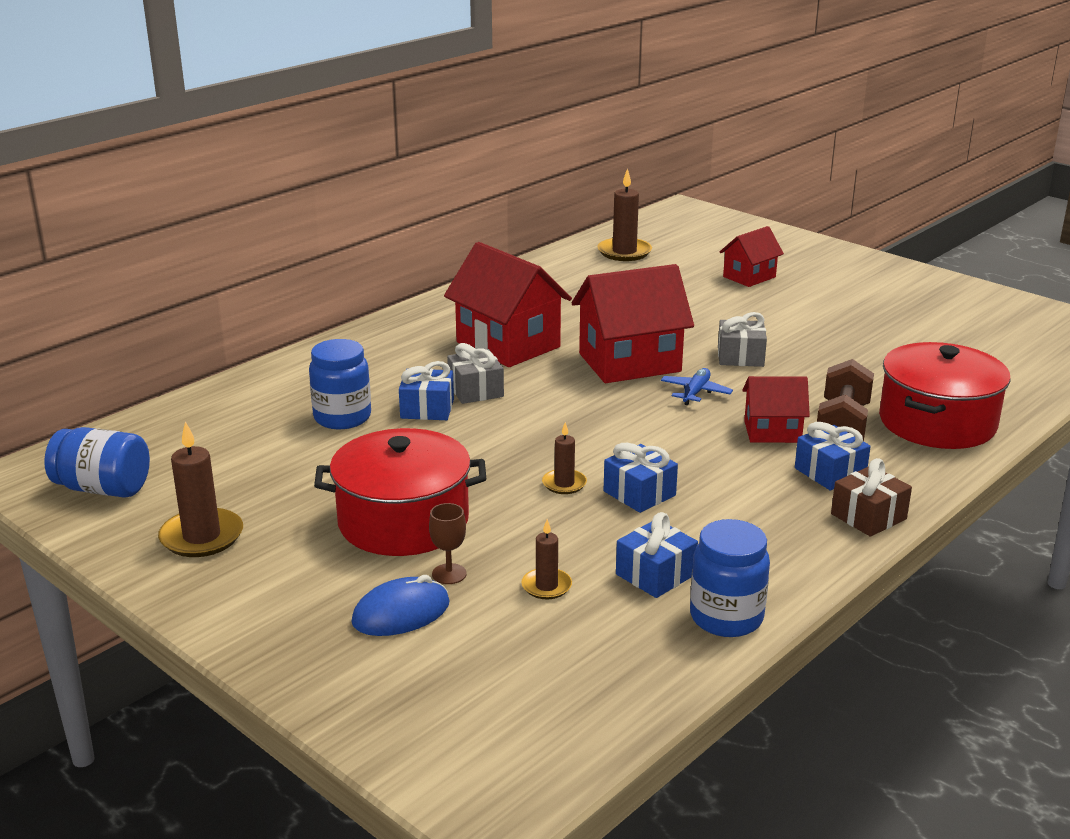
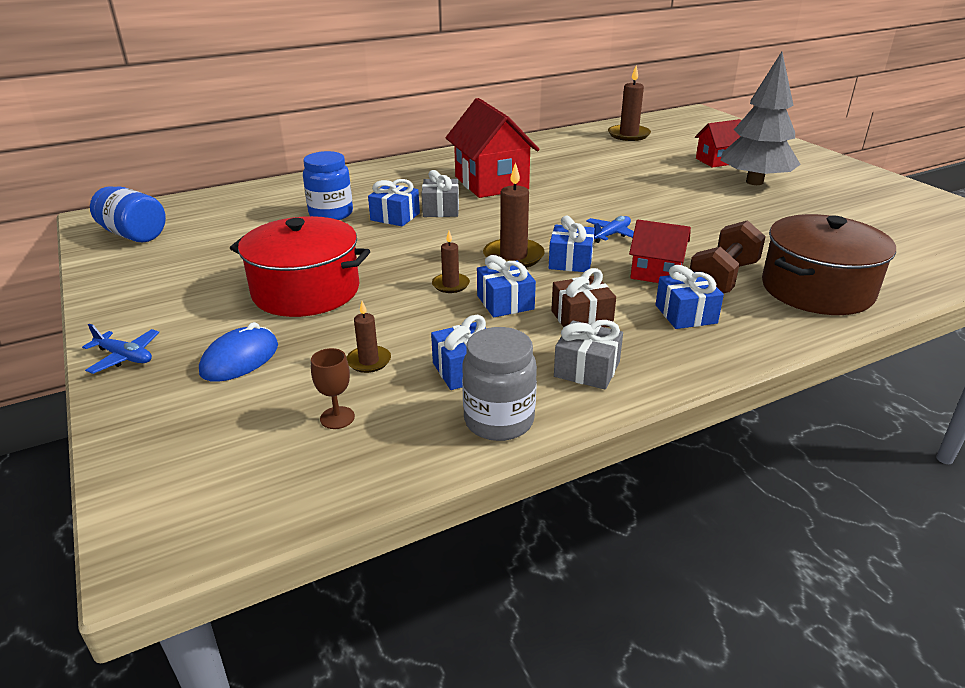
camera: 20 degrees right, 5 degrees up
brown candle [158,421,243,557] -> brown candle moved to [483,162,545,268]
blue mouse [351,575,450,636] -> blue mouse turned 45 degrees counterclockwise [199,322,278,382]
brown goblet [429,503,466,584] -> brown goblet moved to [311,348,355,429]
red house [572,264,694,383] -> none
blue jar [690,519,770,637] -> grey jar [462,327,537,441]
grey gift [718,312,767,367] -> grey gift moved to [554,320,623,390]
brown gift [831,458,912,537] -> brown gift moved to [551,268,616,327]
red pot [879,342,1011,449] -> brown pot [762,214,896,315]
none -> blue plane [82,324,159,374]
none -> blue gift [549,216,595,272]
none -> grey tree [721,52,801,185]

